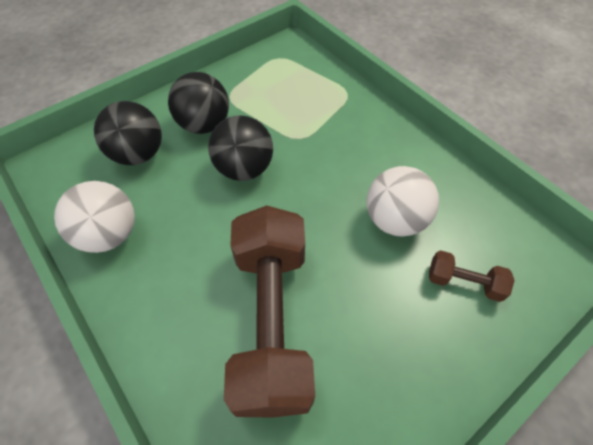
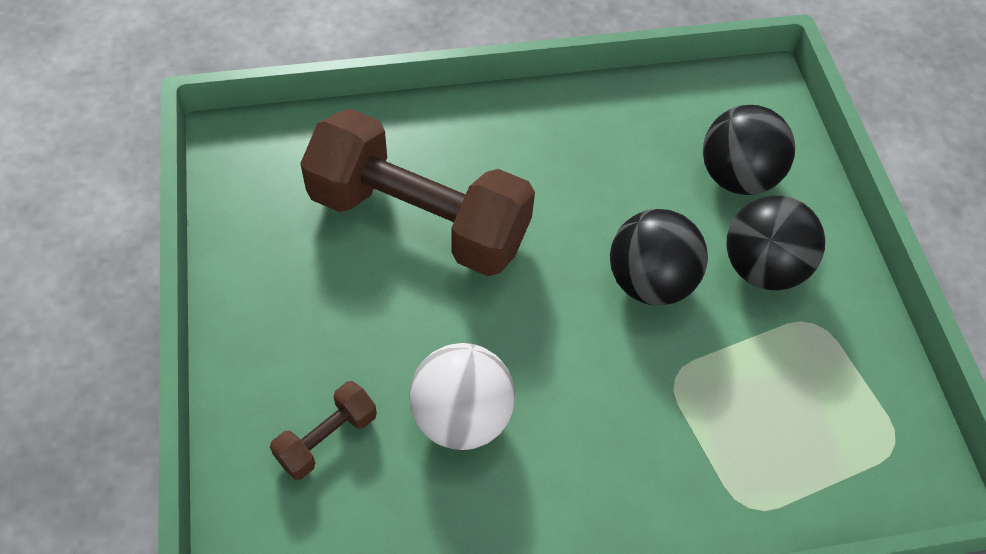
camera: 115 degrees right, 0 degrees up
white ball [54,181,135,253] -> none

